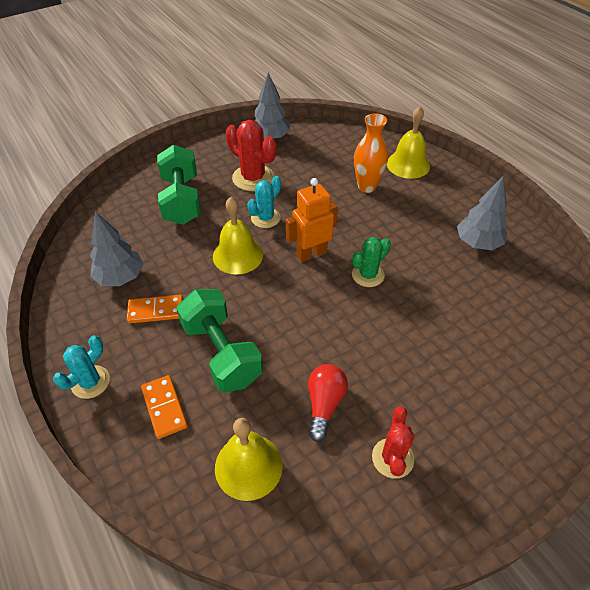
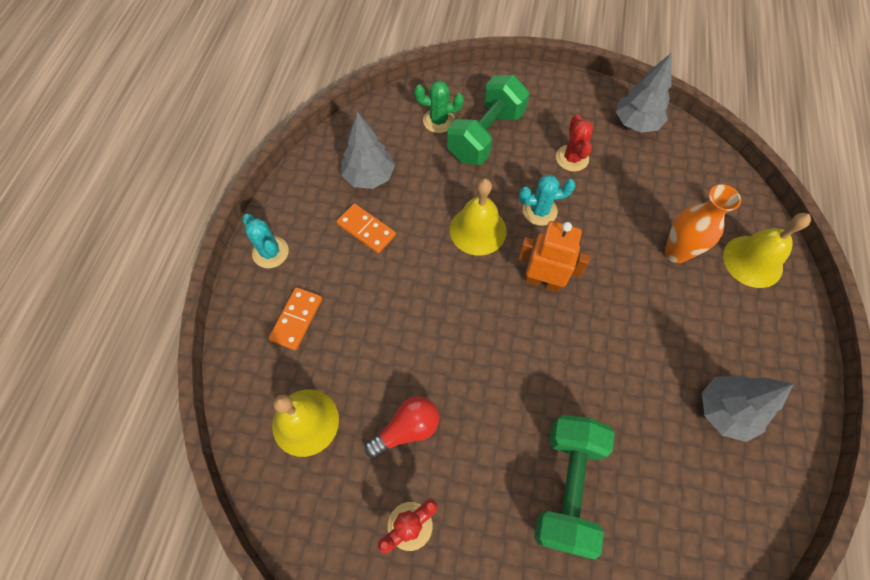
camera: 45 degrees right, 15 degrees up
turquoise cactus [53,336,110,399] -> turquoise cactus turned 60 degrees clockwise [242,214,289,268]
green dumbbell [176,289,263,392] -> green dumbbell moved to [534,415,615,560]
red cactus [225,120,277,191] -> red cactus [556,114,593,172], size x0.66
green cactus [352,237,391,287] -> green cactus moved to [414,81,464,133]

